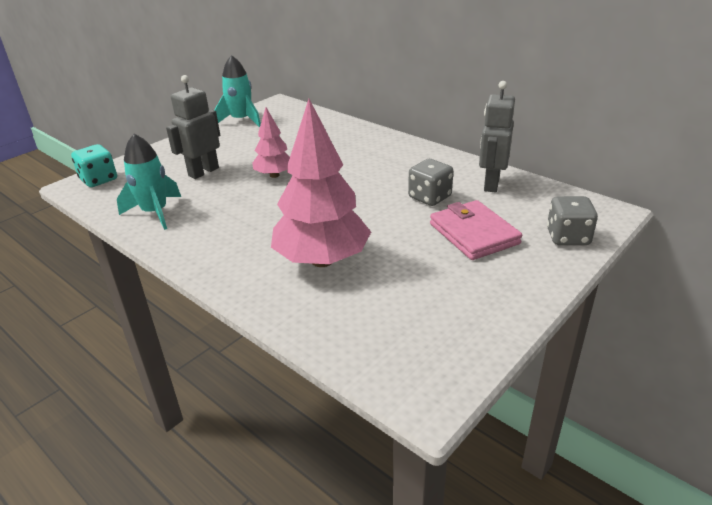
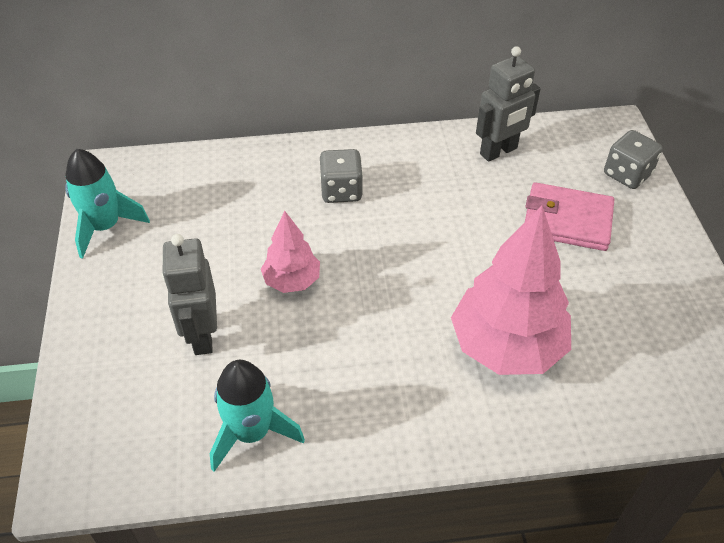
camera: 50 degrees left, 15 degrees up
turquoise dice [71,144,117,187] -> none
grey dice [408,159,453,206] -> grey dice moved to [320,149,363,203]
grey robot [479,81,515,193] -> grey robot turned 90 degrees counterclockwise [476,46,541,162]

